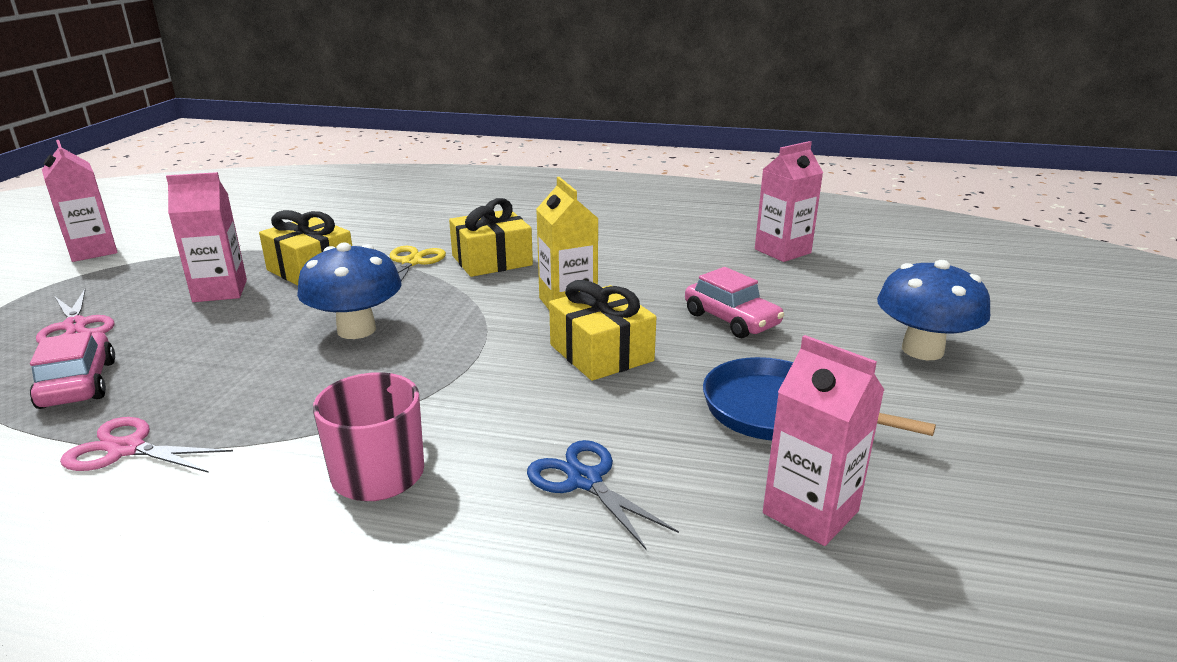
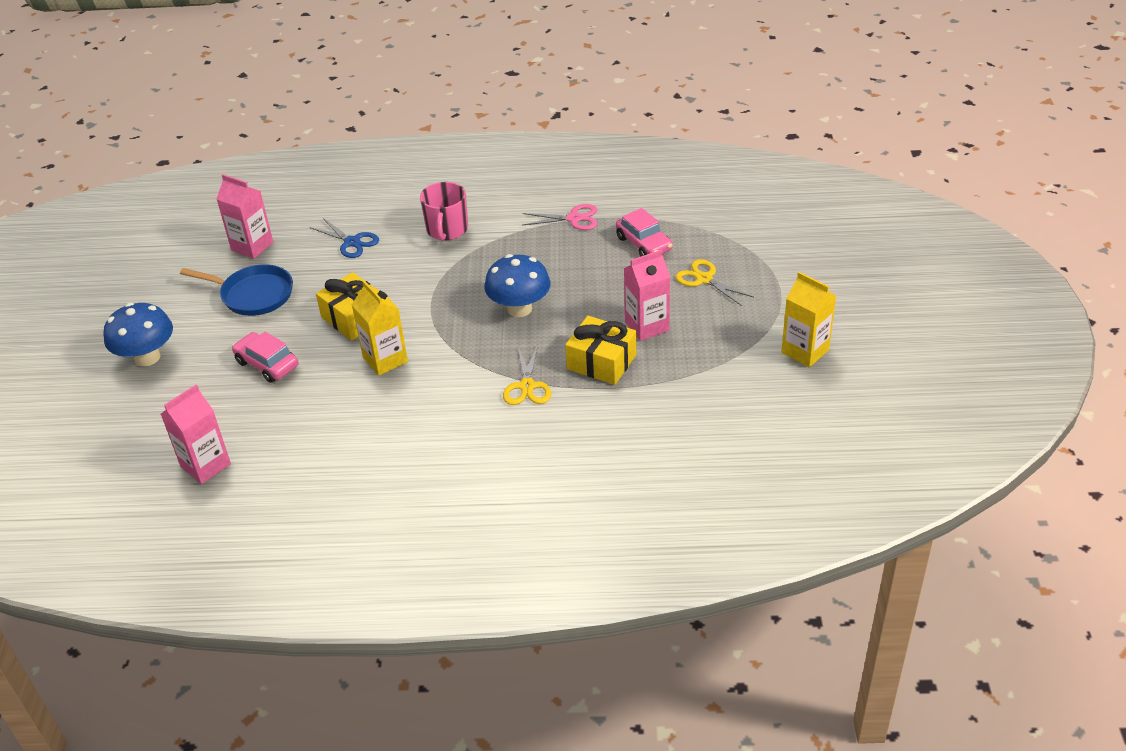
camera: 170 degrees right, 15 degrees up
pink scissors [36,289,115,343] -> yellow scissors [675,259,753,306]
pink carton [42,140,118,262] -> yellow carton [781,272,836,367]
yellow gift [449,198,533,277] -> none

